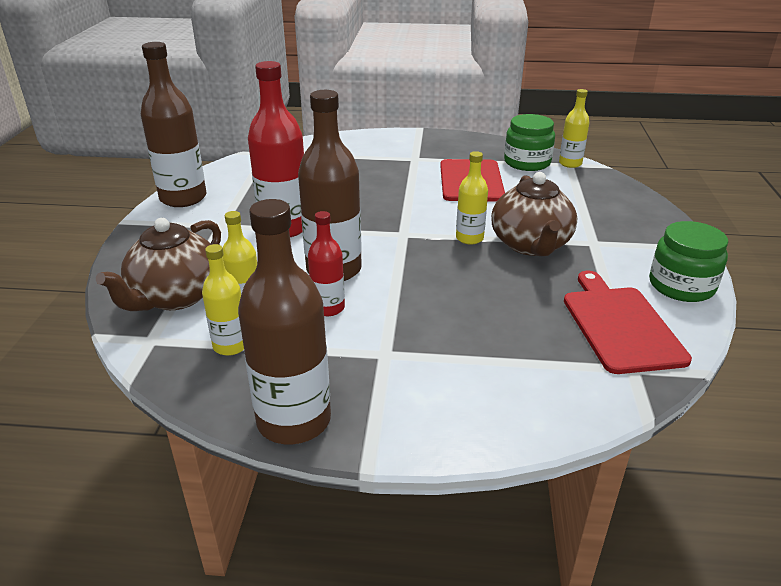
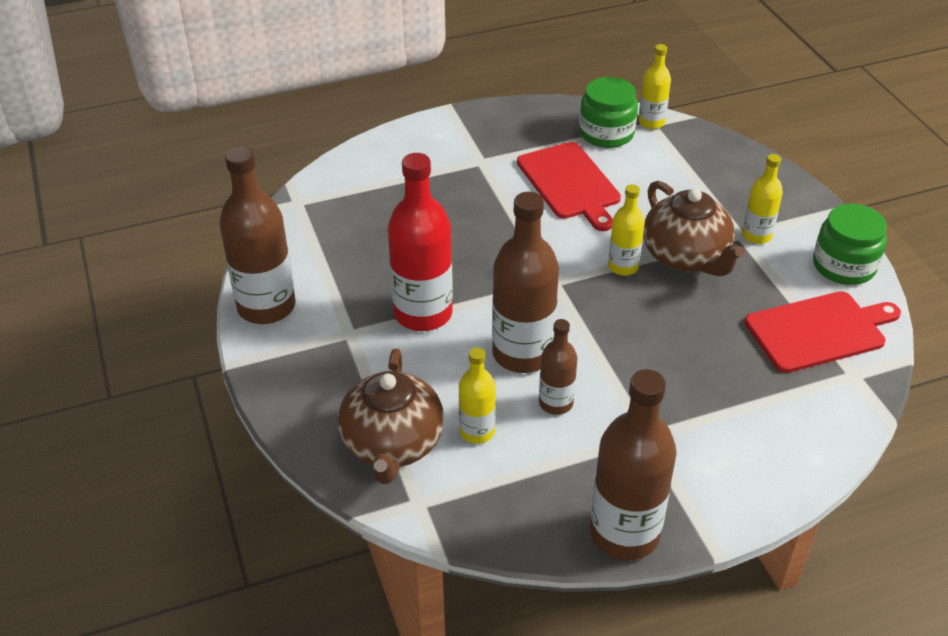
camera: 25 degrees left, 10 degrees up
yellow bottle [202,244,244,356] -> yellow bottle moved to [742,154,783,244]
red bottle [308,211,345,316] -> brown bottle [539,319,577,415]
red cutting board [564,271,692,374] -> red cutting board turned 105 degrees clockwise [745,291,901,373]

